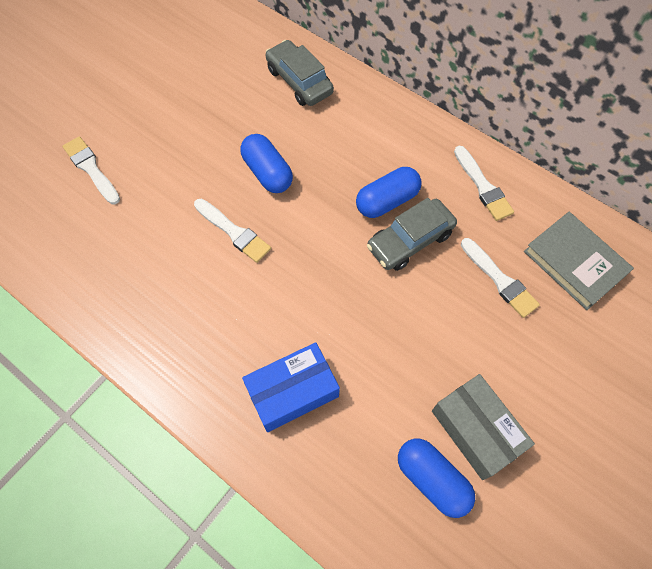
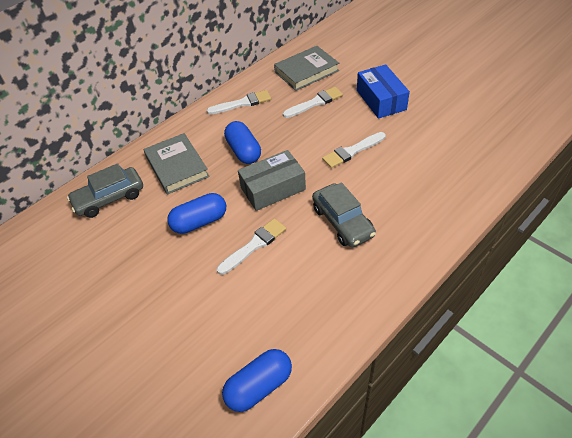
camera: 80 degrees left, 15 degrees down
white brush [62,136,120,204] -> white brush moved to [322,132,386,168]
blue box [242,342,340,432] -> blue box moved to [357,64,410,119]
grey car [367,198,457,271] -> grey car moved to [312,182,376,247]
blue capsule [398,439,475,518] -> blue capsule moved to [222,349,292,412]
grey box [432,374,535,480] -> grey box moved to [238,150,306,211]
none -> grey book [144,133,210,195]

